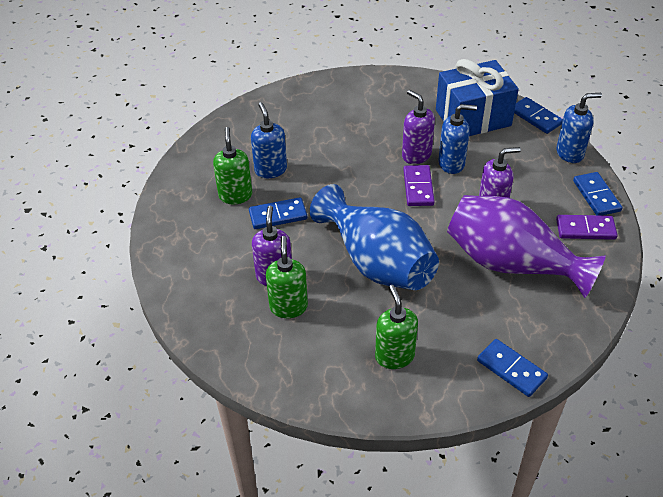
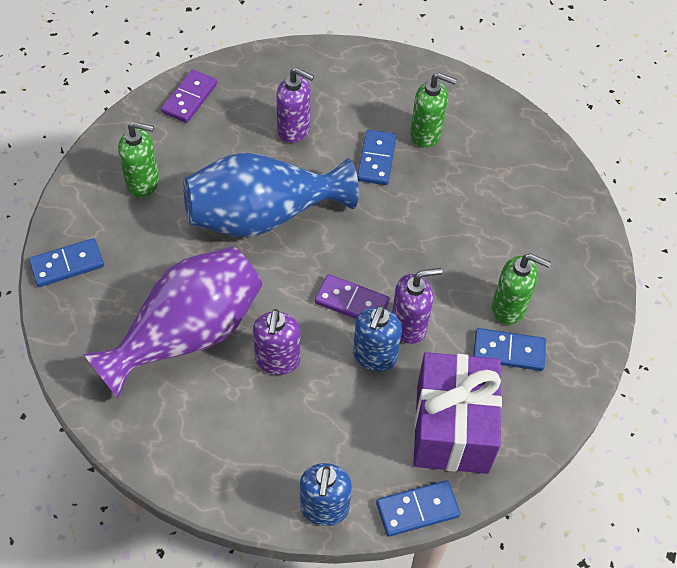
camera: 110 degrees right, 10 degrees up
blue soap dispenser [251,102,287,178] -> none
green soap dispenser [266,236,308,318] -> green soap dispenser moved to [492,253,551,325]
blue gift [436,59,519,136] -> purple gift [413,352,502,474]
purple domino [556,215,617,240] -> purple domino moved to [161,70,217,123]
blue domino [573,172,622,216] -> blue domino moved to [473,328,546,371]

